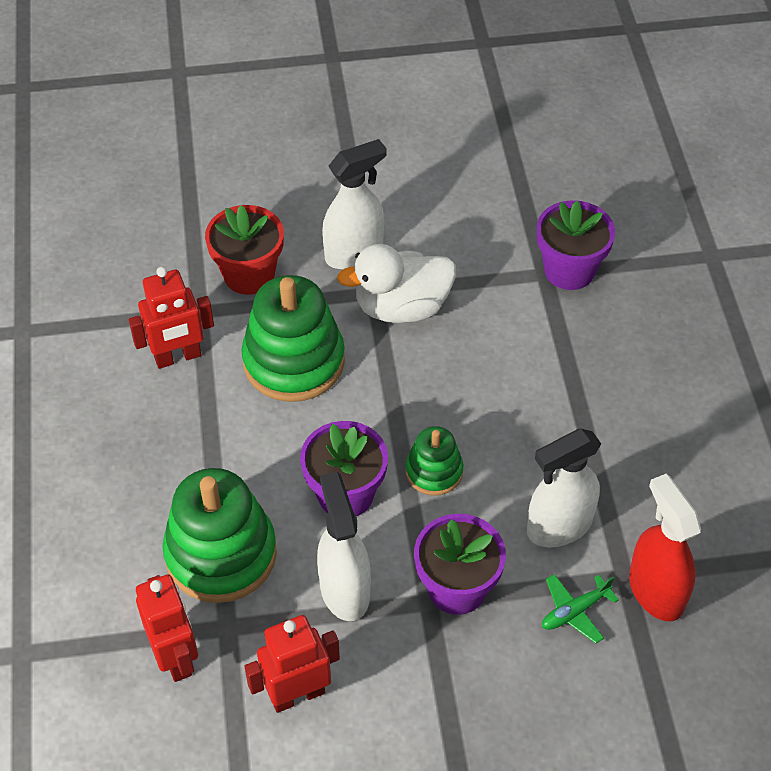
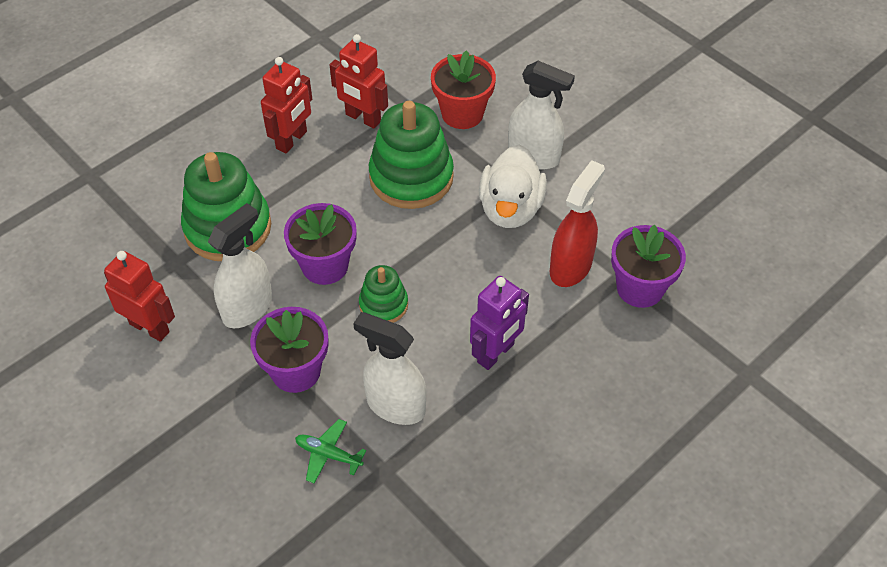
camera: 55 degrees right, 0 degrees up
red robot [136,574,198,682] -> red robot moved to [261,57,312,153]
white duck [337,244,456,323] -> white duck turned 120 degrees counterclockwise [479,145,547,228]
red spray bottle [629,474,701,621] -> red spray bottle moved to [550,160,605,287]
none -> purple robot [470,276,529,370]

